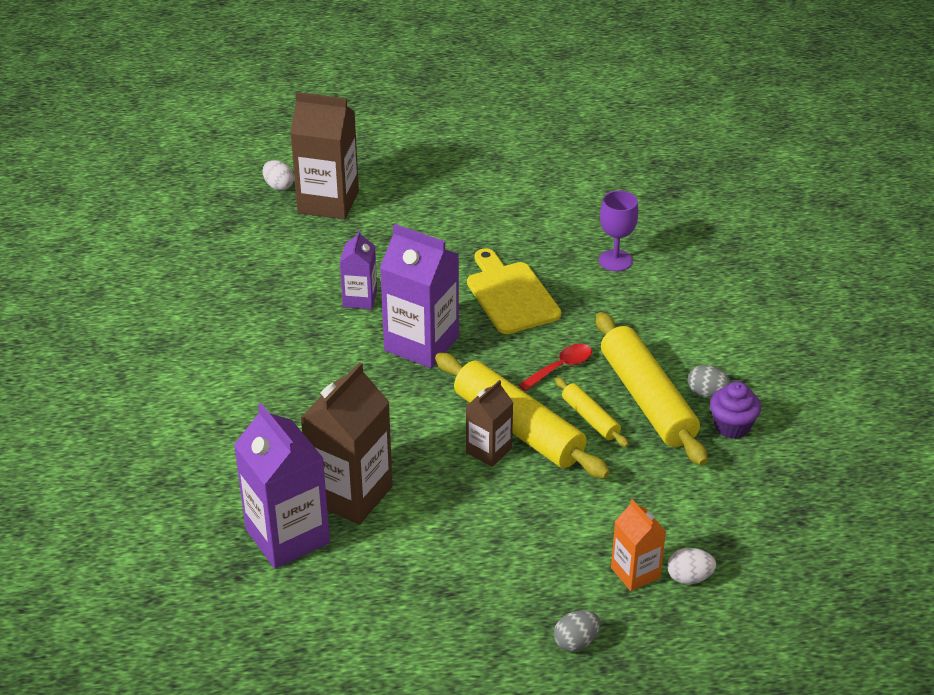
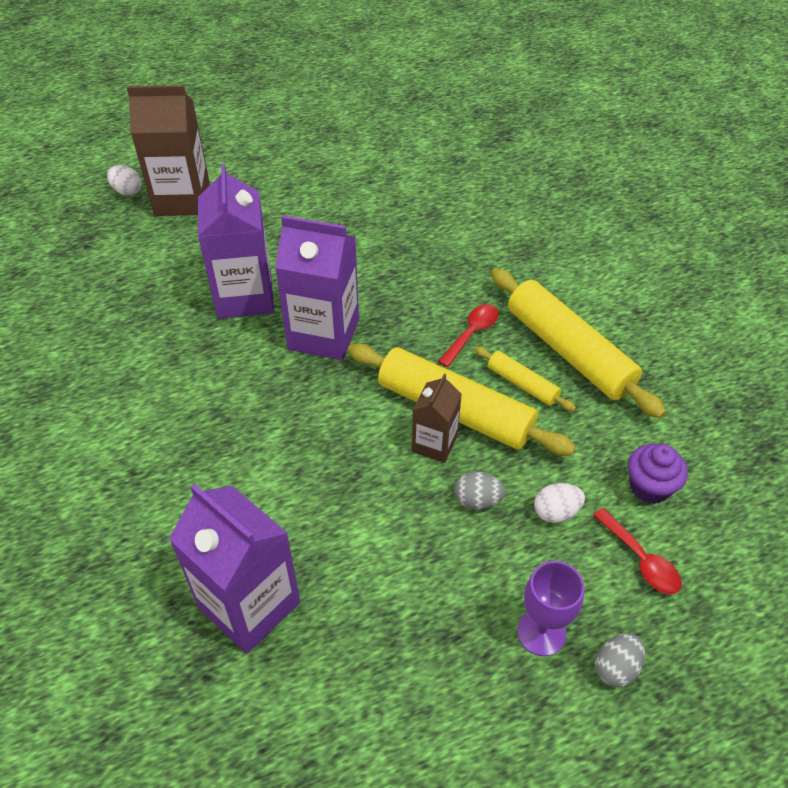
camera: 15 degrees left, 10 degrees up
brown carton [301,362,393,525] -> none
purple carton [340,230,377,309] -> purple carton [198,164,274,319], size x1.79
yellow cutting board [467,248,561,334] -> none
purple goblet [599,190,638,271] -> purple goblet moved to [517,561,584,656]
orange carton [611,499,666,591] -> red spoon [593,508,682,594]
white egg [667,548,716,584] -> white egg moved to [534,483,585,523]
grey egg [688,365,731,397] -> grey egg moved to [454,472,506,510]
purple cupcake [710,381,761,439] -> purple cupcake moved to [628,444,688,504]

